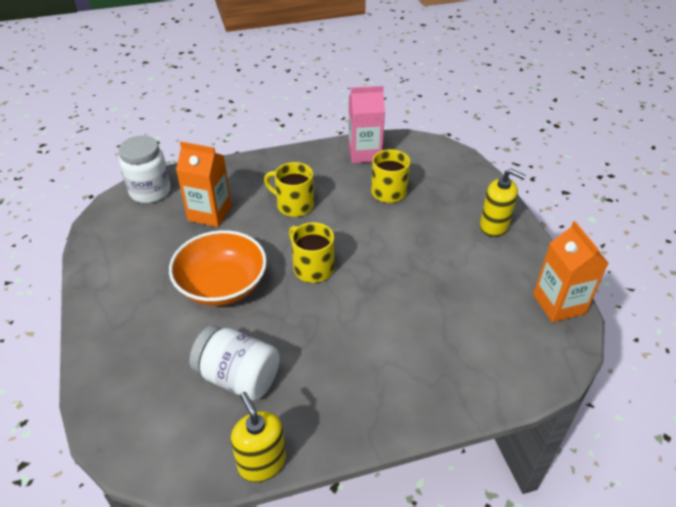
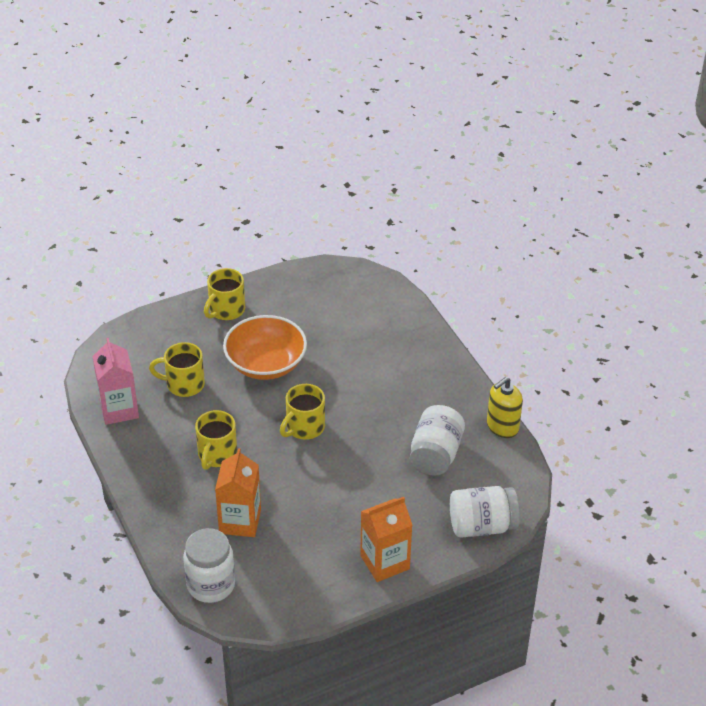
camera: 100 degrees left, 0 degrees up
orange bowl [169,230,267,306] -> orange bowl moved to [223,315,307,380]
yellow soap dispenser [480,169,526,237] -> yellow mug [204,268,245,320]
orange carton [533,221,608,322] -> orange carton moved to [360,497,412,582]
none -> white jar [450,486,520,538]

